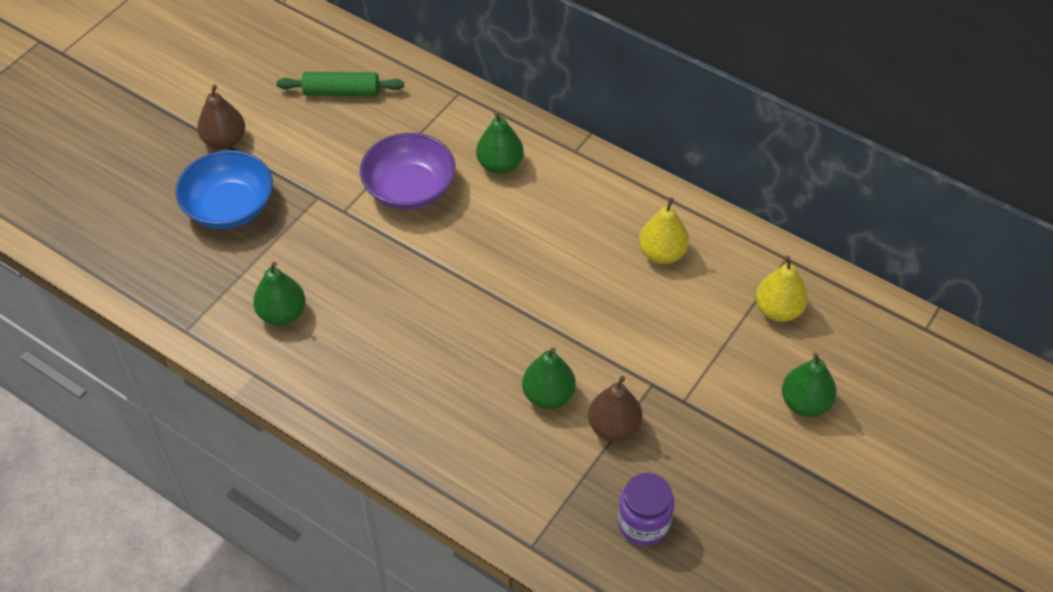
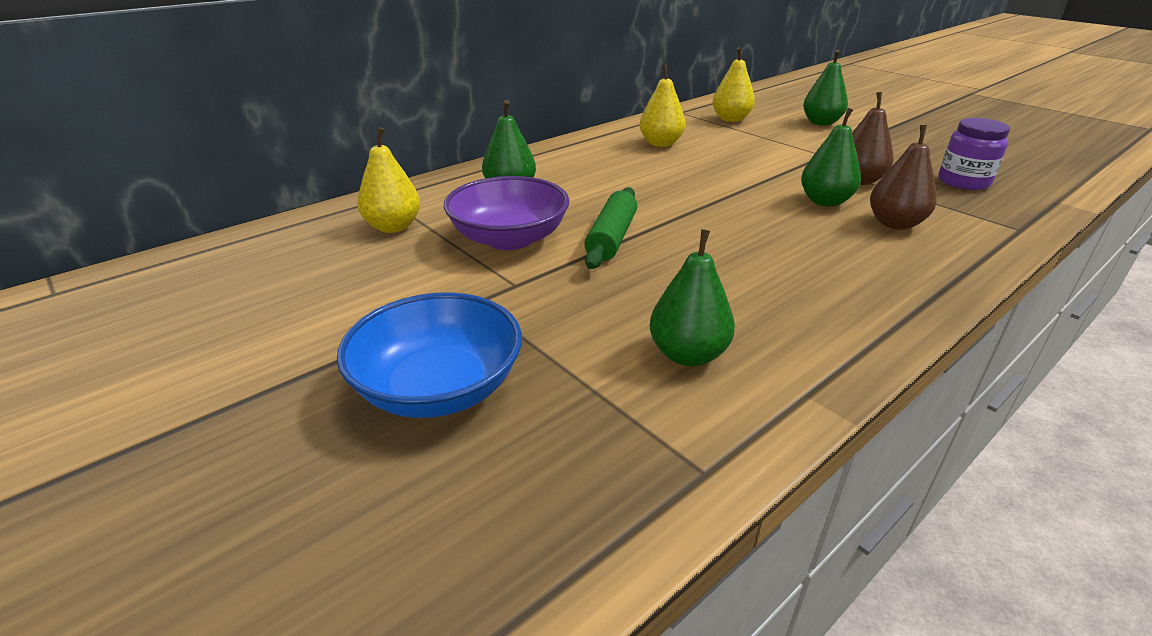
camera: 75 degrees left, 20 degrees down
brown pear [197,84,245,150] -> brown pear moved to [870,125,937,230]
green rolling pin [277,72,404,96] -> green rolling pin moved to [584,187,637,269]
none -> yellow pear [357,127,420,233]

